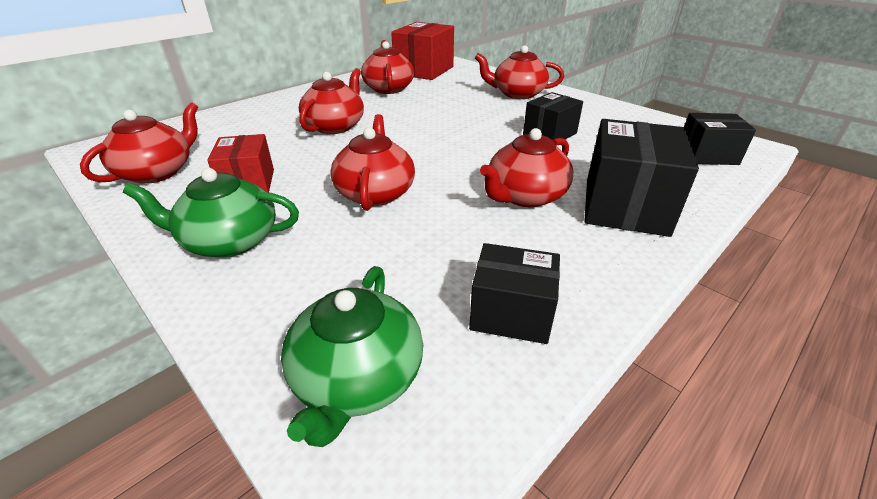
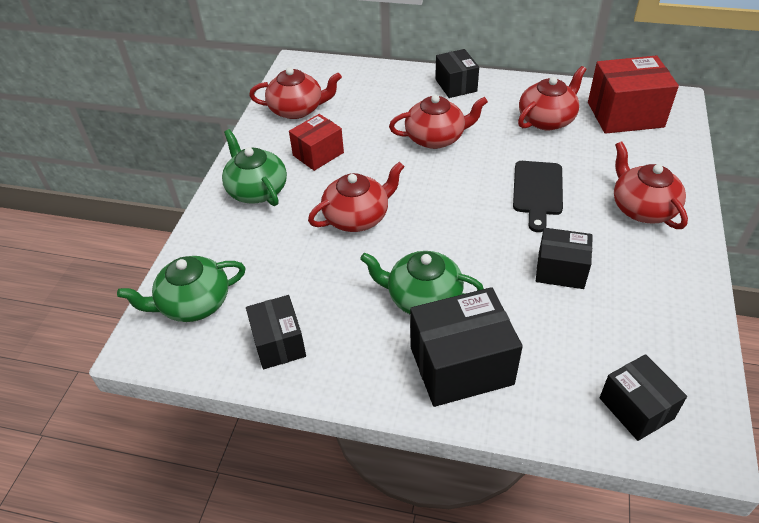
camera: 60 degrees right, 10 degrees up
red teapot [480,128,573,207] -> green teapot [360,251,484,314]
none -> black box [435,49,479,98]
none -> black cutting board [513,161,563,232]

